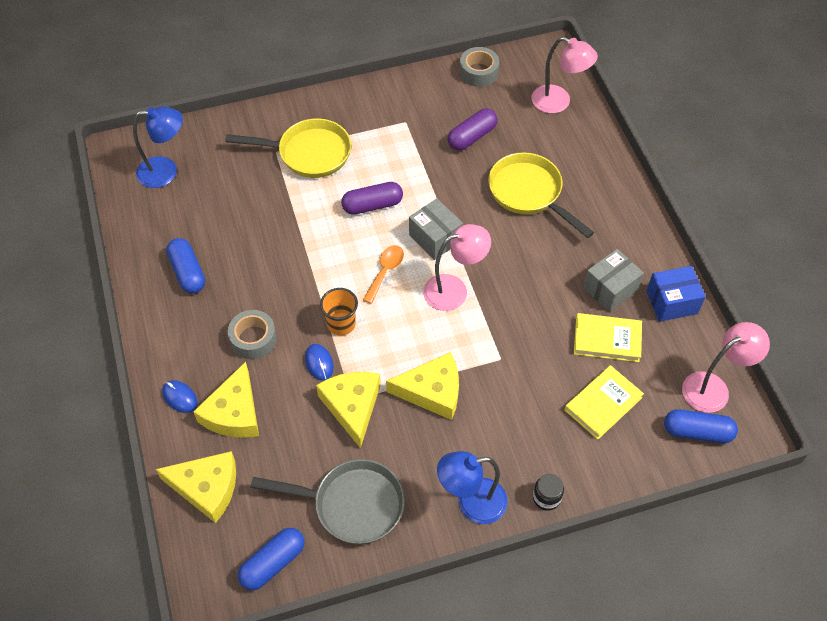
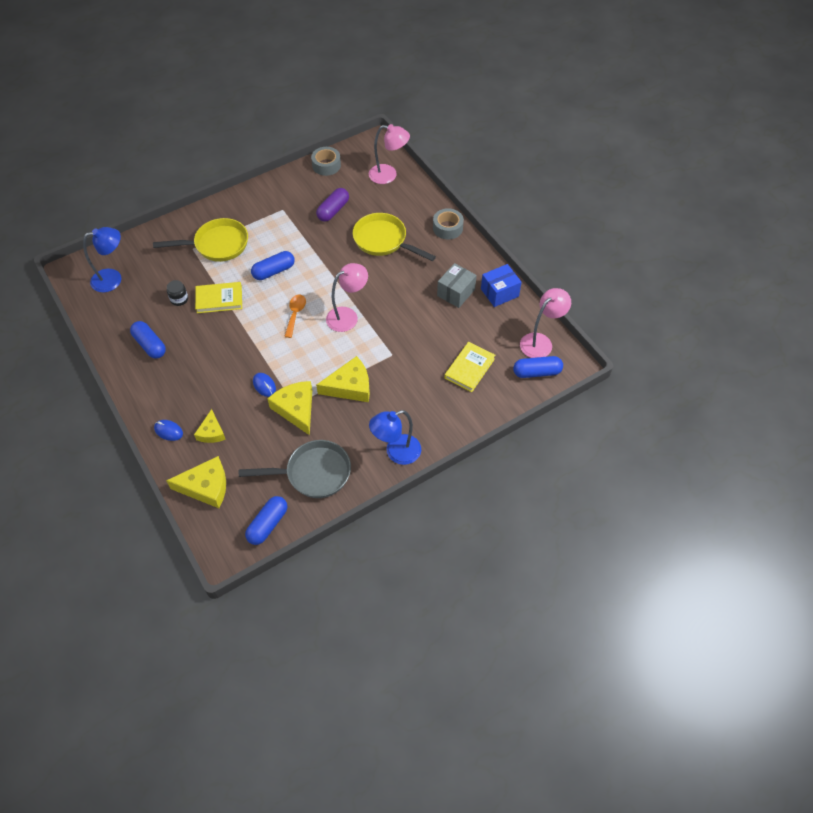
camera: 15 degrees left, 0 degrees up
yellow cheese [193,362,259,438] -> yellow cheese [194,409,226,443], size x0.62
grey tape [228,310,277,359] -> grey tape moved to [433,208,464,240]
orange cup [320,288,358,336] -> none
purple capsule [341,182,403,215] -> blue capsule [251,251,295,280]
grey box [409,199,463,260] -> none
black jar [533,474,564,511] -> black jar moved to [167,280,188,306]
yellow book [574,313,642,362] -> yellow book moved to [195,282,242,313]

